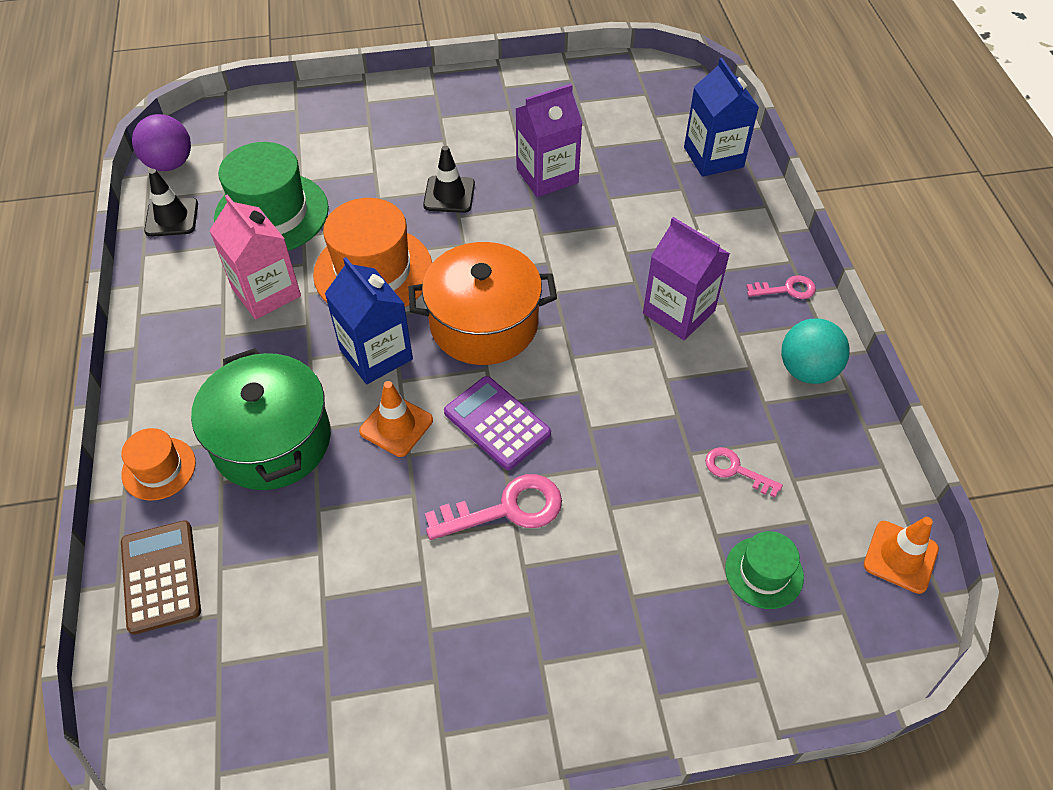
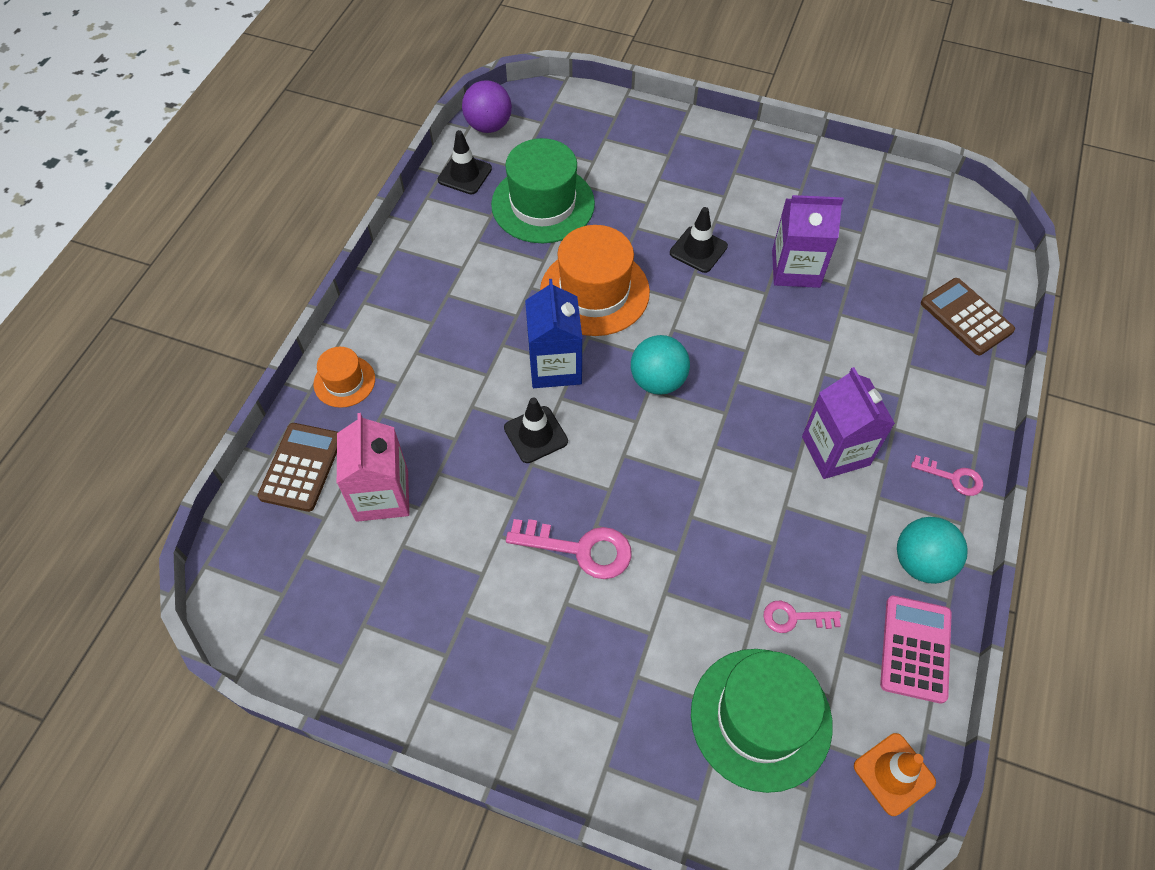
camera: 30 degrees right, 5 degrees up
green pot [191,348,331,490] -> none
pink carton [209,194,301,319] -> pink carton moved to [337,413,409,522]
orange traffic cone [359,381,433,457] -> black traffic cone [504,398,568,463]
orange pot [408,242,557,365] -> turquoise ball [631,335,690,395]
purple calculator [444,376,551,470] -> none
blue carton [684,58,759,177] -> brown calculator [921,278,1015,355]
pink key [705,447,783,497] -> pink key turned 60 degrees counterclockwise [764,601,841,633]
green hat [725,531,804,609] -> green hat [691,649,833,793], size x1.90
none -> pink calculator [880,596,952,704]

